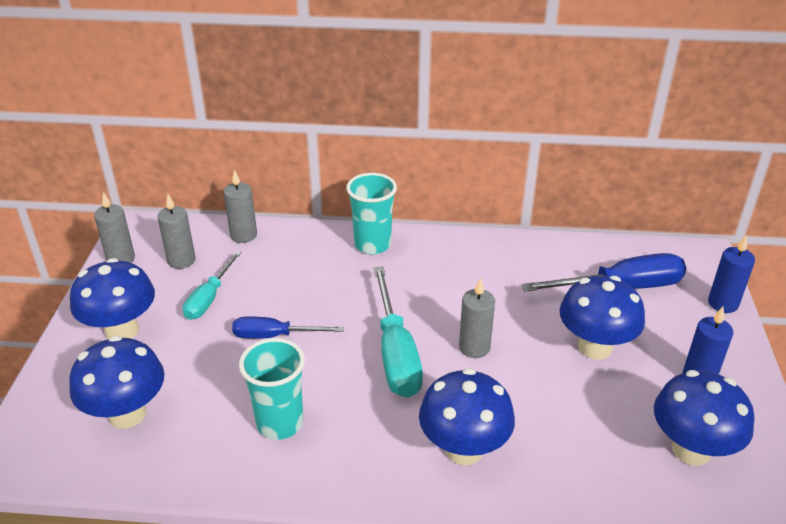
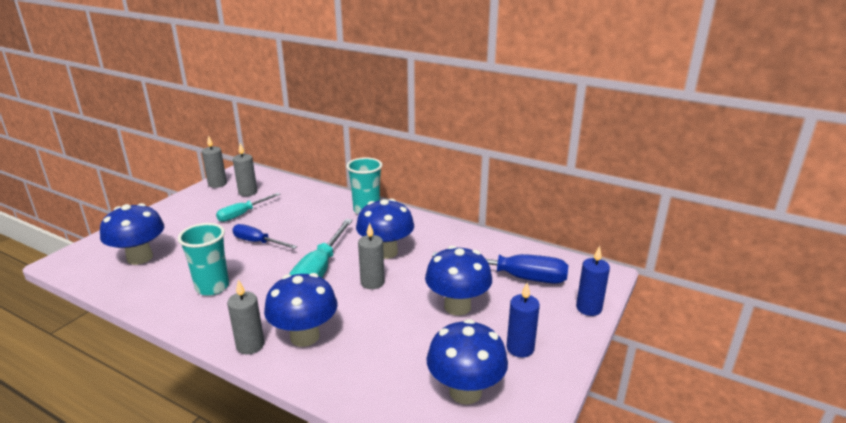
camera: 25 degrees right, 10 degrees down
blue mushroom [70,258,155,339] -> blue mushroom moved to [356,199,414,259]
grey candle [223,169,257,243] -> grey candle moved to [227,280,264,354]

